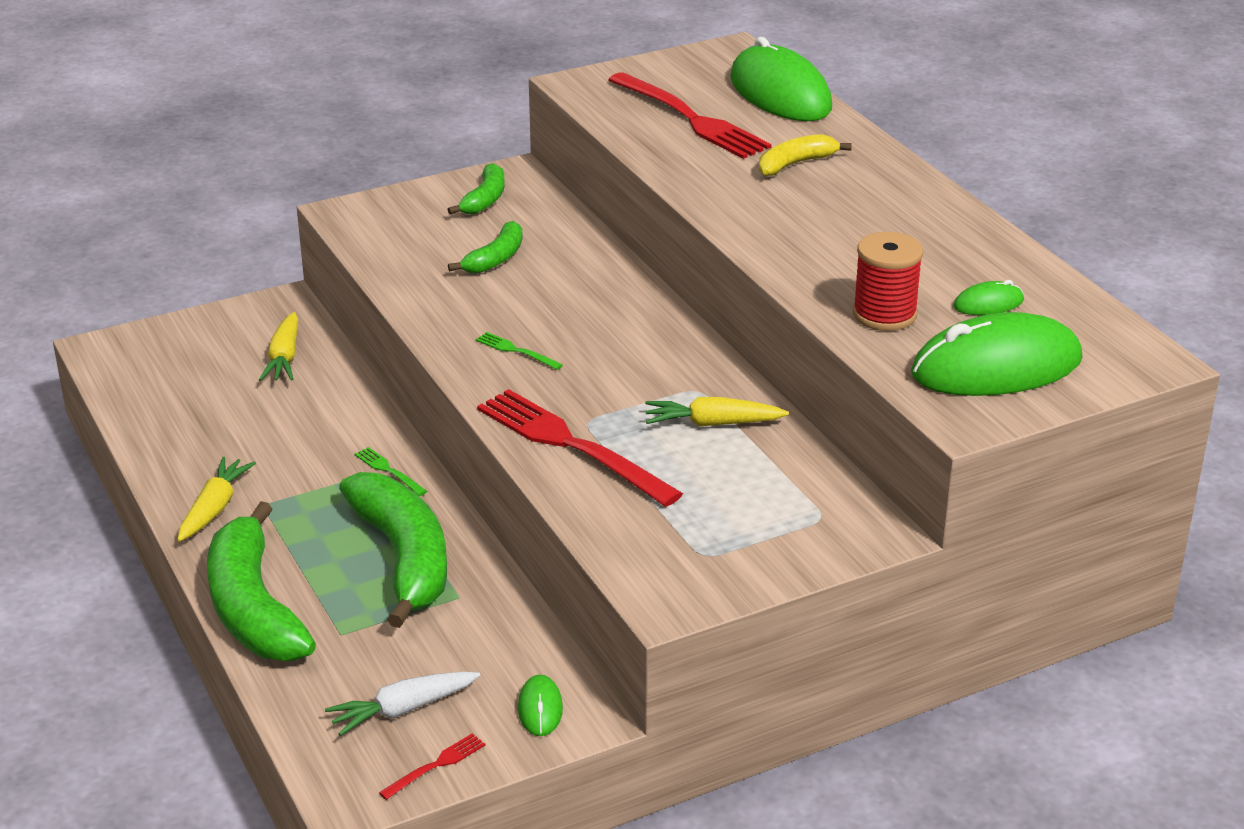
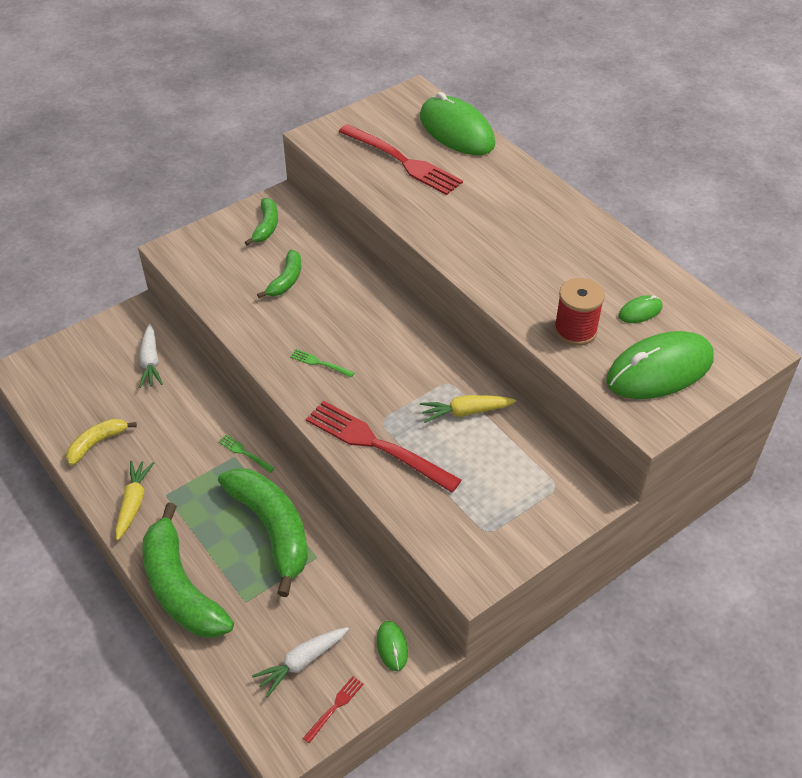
camera: 10 degrees left, 15 degrees up
yellow carrot [259,312,298,381] -> white carrot [139,324,163,388]
yellow banana [759,134,852,176] -> yellow banana moved to [66,418,137,465]

